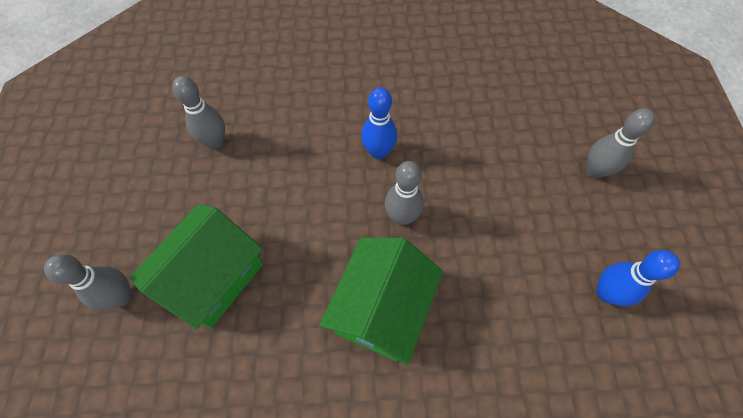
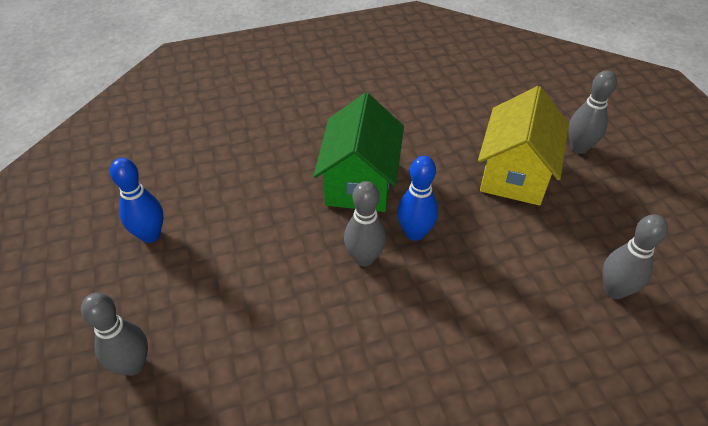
camera: 165 degrees right, 15 degrees down
green house [130,205,263,329] -> yellow house [478,86,569,206]
blue bowling pin [361,87,397,159] -> blue bowling pin moved to [397,156,438,241]

